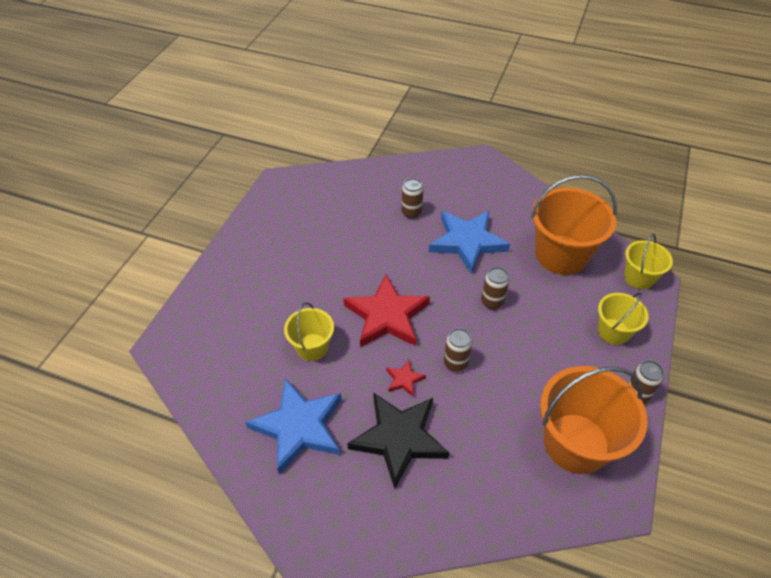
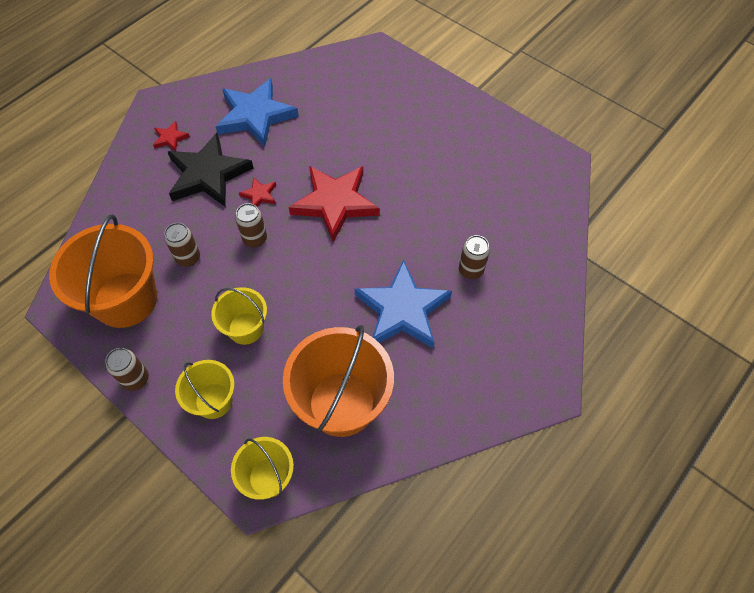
camera: 110 degrees right, 10 degrees up
yellow bucket [284,302,334,361] -> yellow bucket moved to [211,287,267,345]
brown can [481,267,509,309] -> brown can moved to [164,223,200,267]
none -> red star [153,121,190,151]

